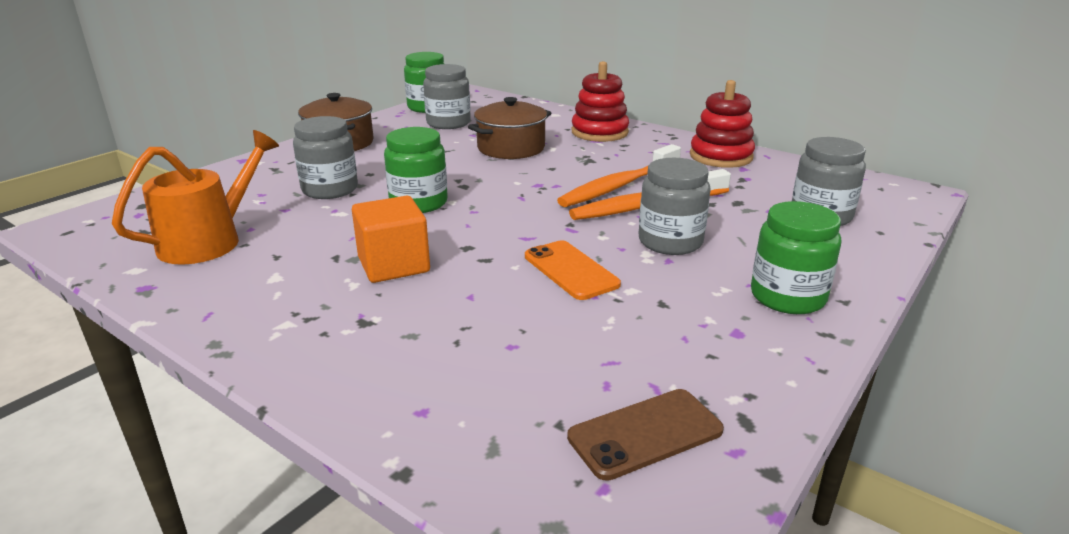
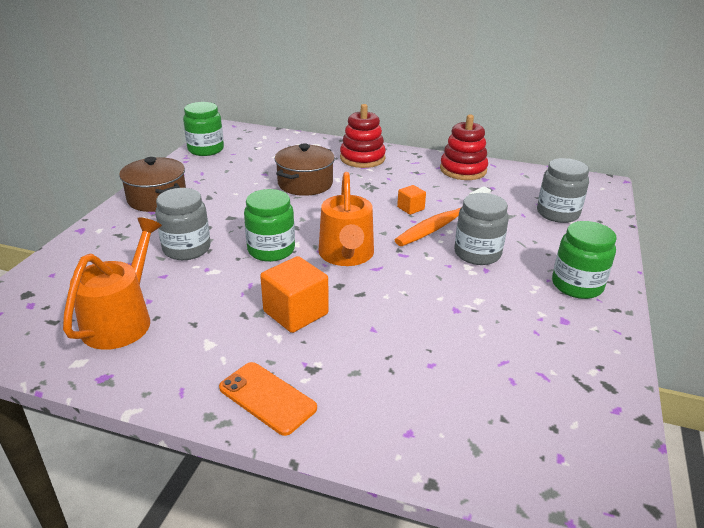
camera: 20 degrees left, 5 degrees up
grey jar [423,64,471,129] -> none
orange phone [525,240,621,300] -> orange phone moved to [219,362,317,436]
orange toothbrush [557,144,681,207] -> orange cube [397,185,426,215]
brown phone [567,389,724,481] -> none
none -> orange watering can [318,172,374,266]

